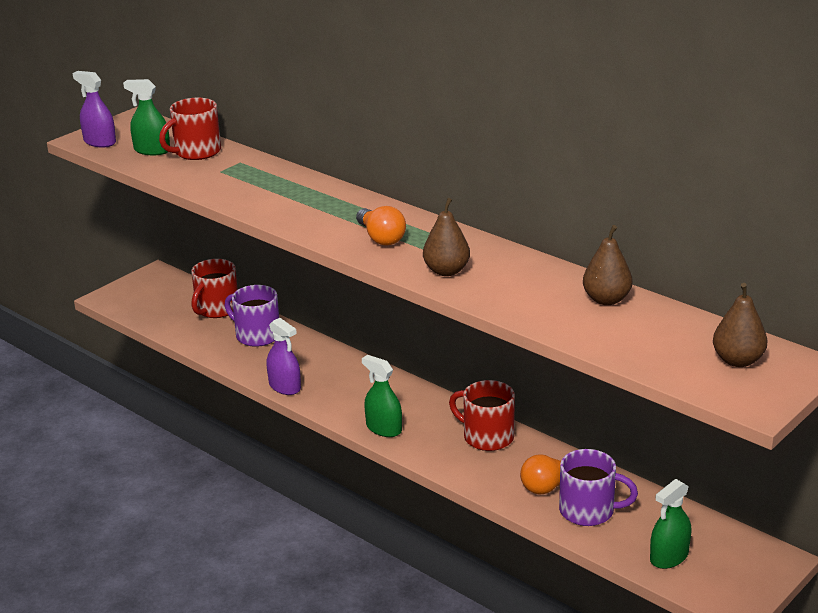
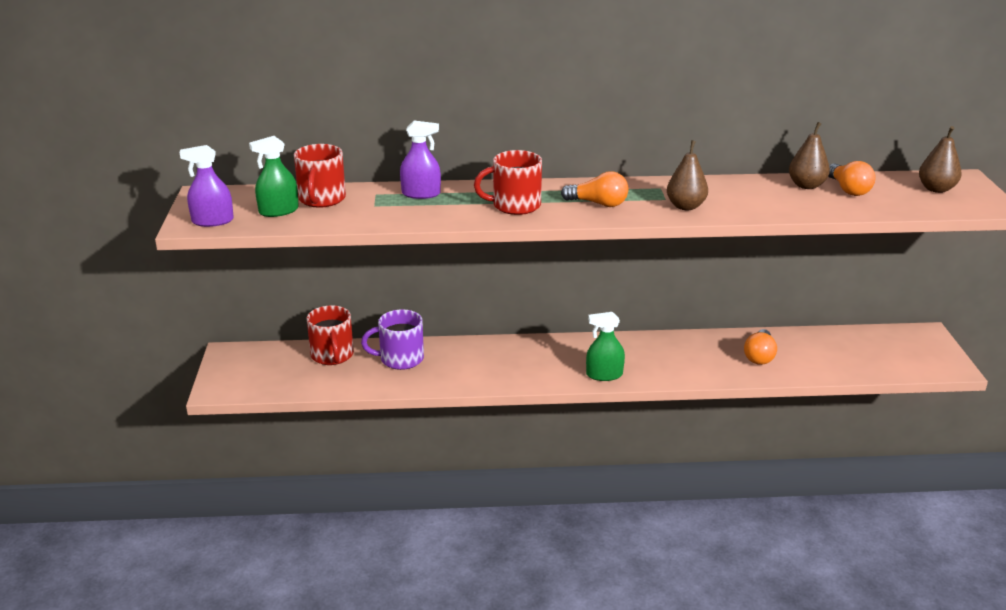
camera: 45 degrees left, 0 degrees up
purple spray bottle [267,318,301,395] -> purple spray bottle moved to [400,121,441,199]
red mug [449,380,515,451] -> red mug moved to [474,150,542,215]
purple mug [559,449,638,526] -> none
green spray bottle [650,479,691,569] -> none
none -> orange light bulb [828,161,876,196]

